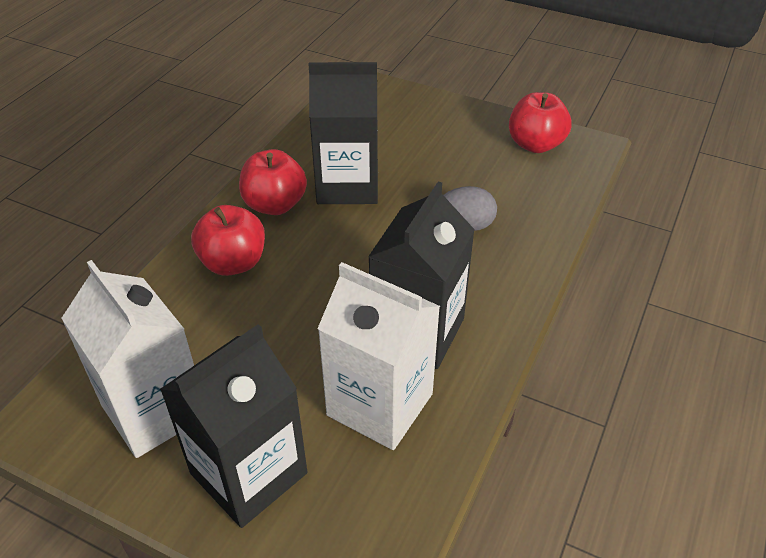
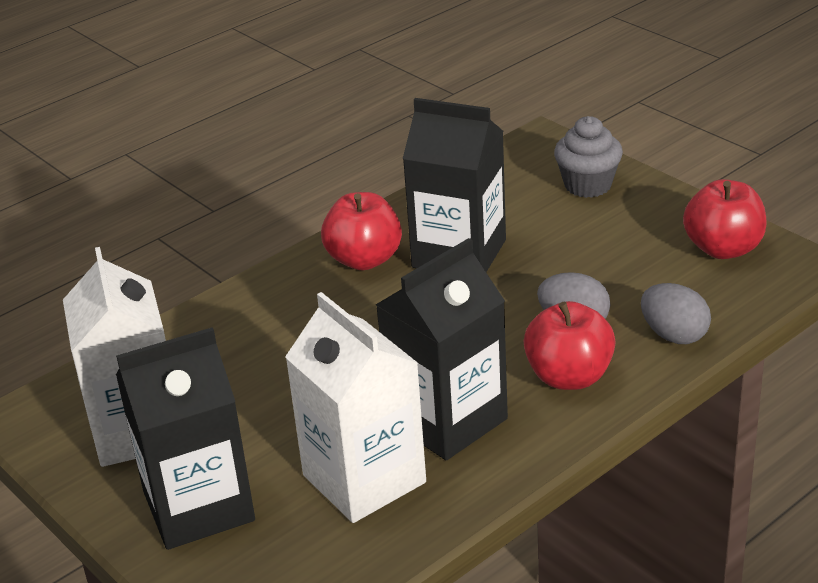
camera: 25 degrees right, 10 degrees down
red apple [191,205,265,276] -> red apple moved to [524,301,616,390]
none -> grey cupcake [554,116,623,198]
none -> grey egg [641,283,711,344]

